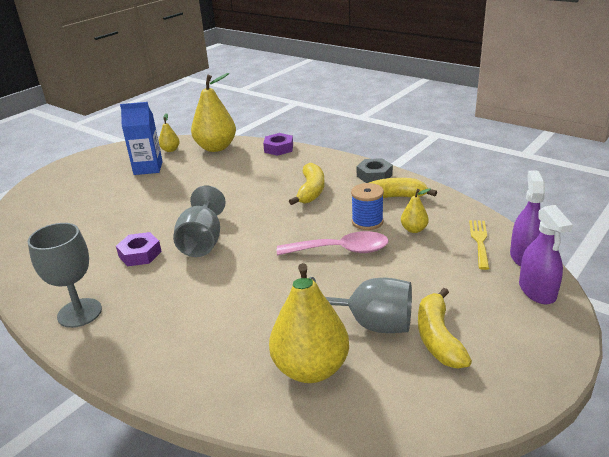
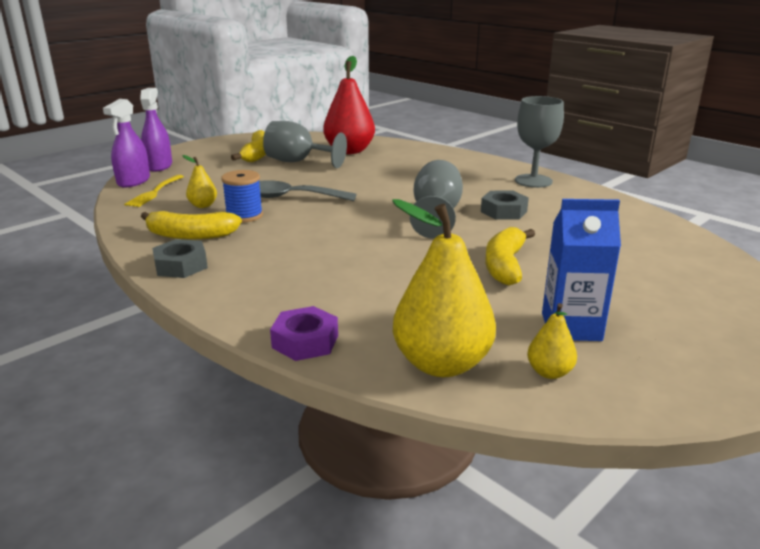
camera: 175 degrees left, 5 degrees down
purple nut [116,232,162,266] -> grey nut [481,191,529,220]
yellow pear [269,263,349,383] -> red pear [323,56,375,154]
pink spoon [277,231,389,256] -> grey spoon [259,180,356,201]
yellow banana [289,163,325,205] -> yellow banana moved to [485,227,535,286]

